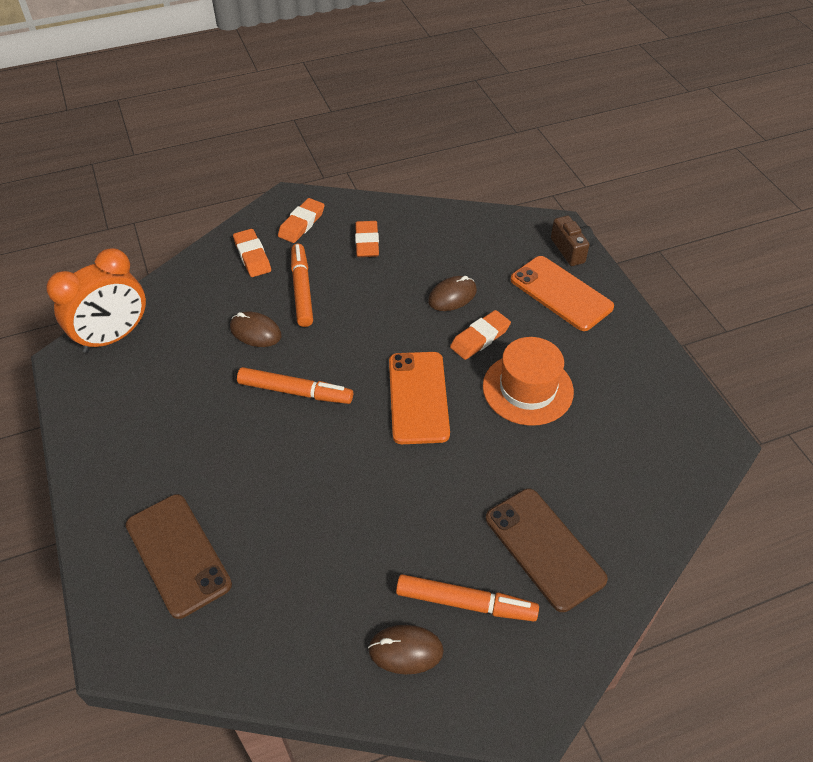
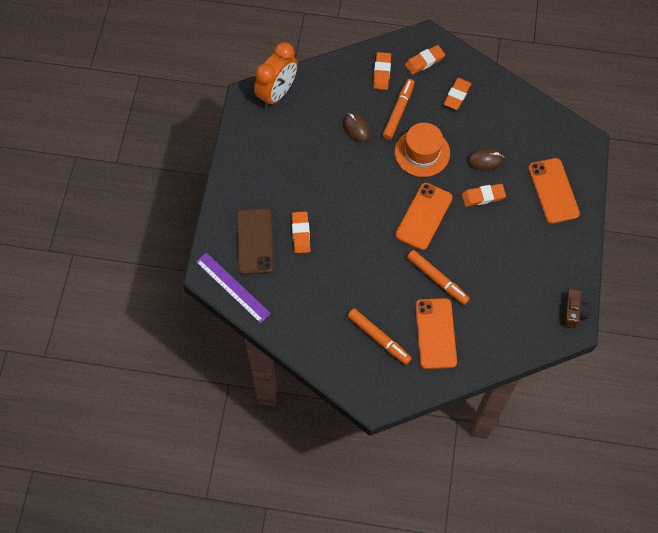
camera: 30 degrees right, 15 degrees up
orange clock [46,248,146,353] -> orange clock turned 45 degrees counterclockwise [254,42,298,108]
orange marker [237,367,353,404] -> orange marker moved to [407,250,470,305]
brown mouse [368,625,444,674] -> none
orange hat [483,337,574,426] -> orange hat moved to [394,123,450,177]
brown phone [486,489,608,612] -> orange phone [415,298,457,369]
brown camera [551,216,594,266] -> brown camera moved to [562,289,590,328]
none -> purple ruler [196,253,271,323]
none -> orange eraser [292,211,311,253]

